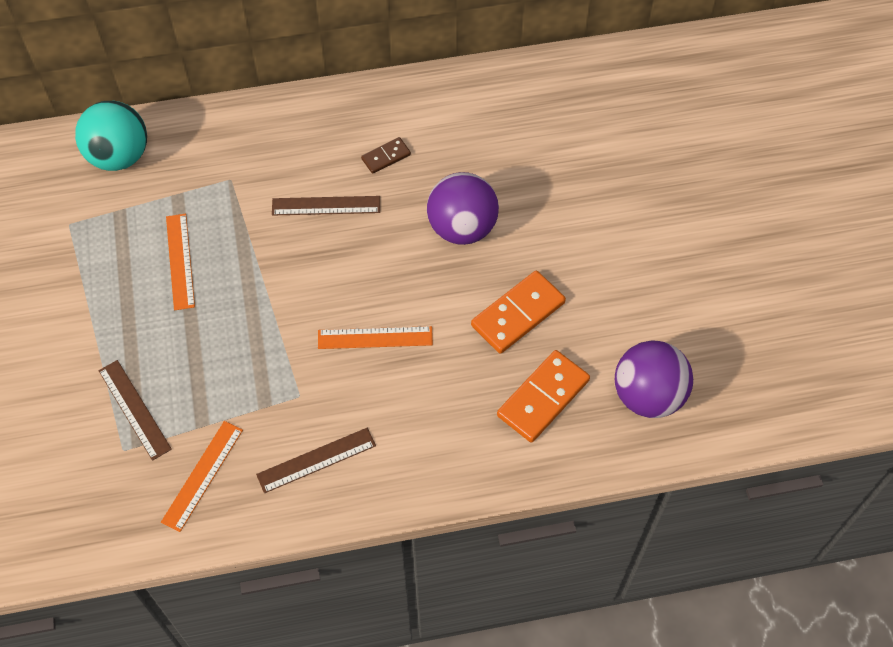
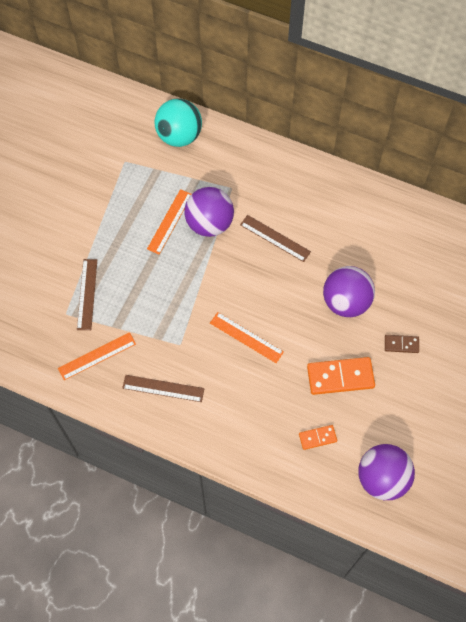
camera: 35 degrees right, 5 degrees up
brown domino [361,137,411,174] -> brown domino moved to [385,335,419,353]
orange domino [497,350,590,443] -> orange domino [299,425,337,450], size x0.54
none -> purple ball [184,187,234,237]

